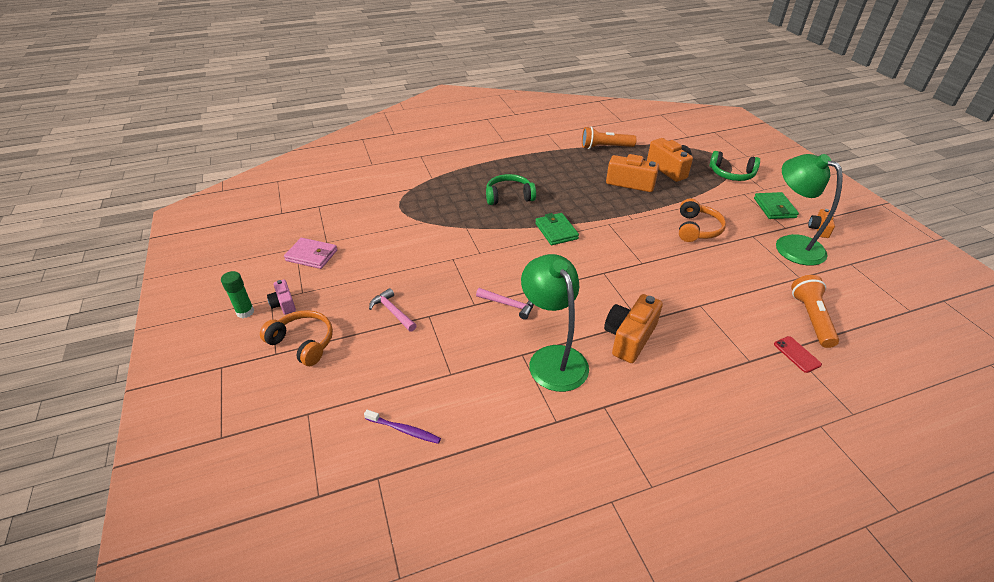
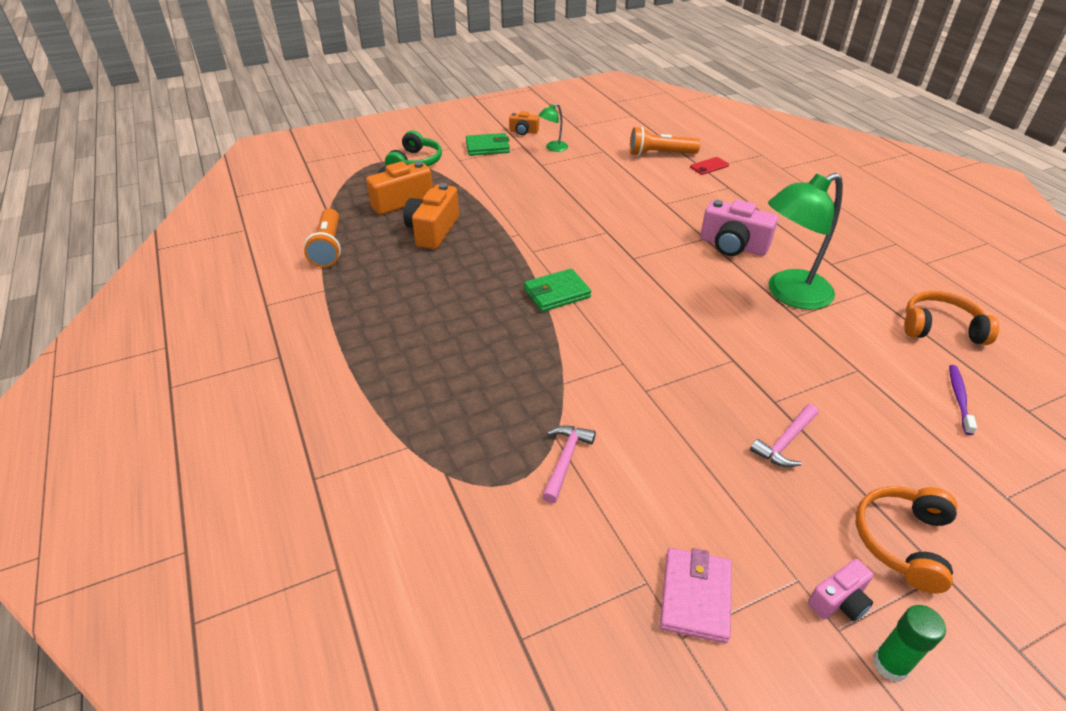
camera: 95 degrees left, 0 degrees up
pink hammer [476,288,534,320] -> pink hammer moved to [542,425,596,503]
green headphones [486,174,536,205] -> none
orange camera [604,294,663,363] -> pink camera [700,199,778,256]
orange headphones [679,198,726,242] -> orange headphones moved to [904,291,999,345]
green lamp [776,154,843,266] -> green lamp [538,104,568,152], size x0.46

